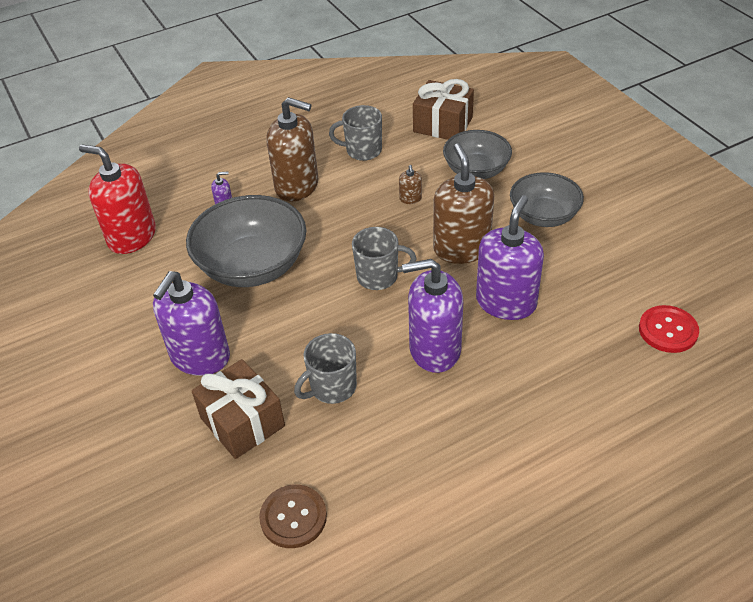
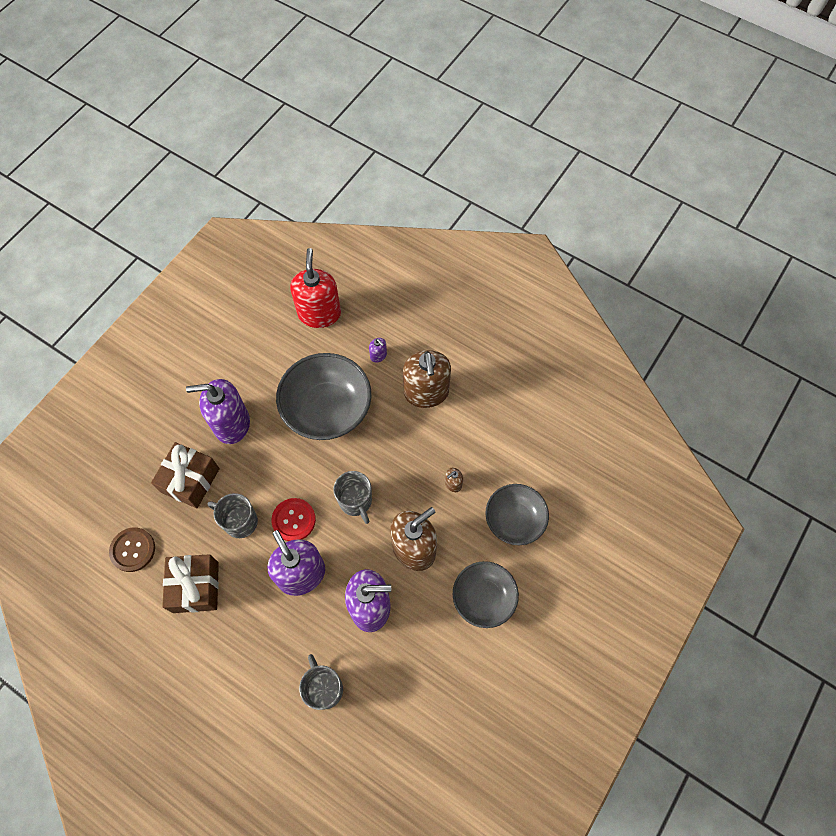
camera: 60 degrees right, 20 degrees up
grey mug [329,105,382,161] -> grey mug moved to [299,654,343,710]
brown gift [413,79,474,140] -> brown gift moved to [162,554,219,613]
red button [639,305,699,353] -> red button moved to [271,498,316,541]

